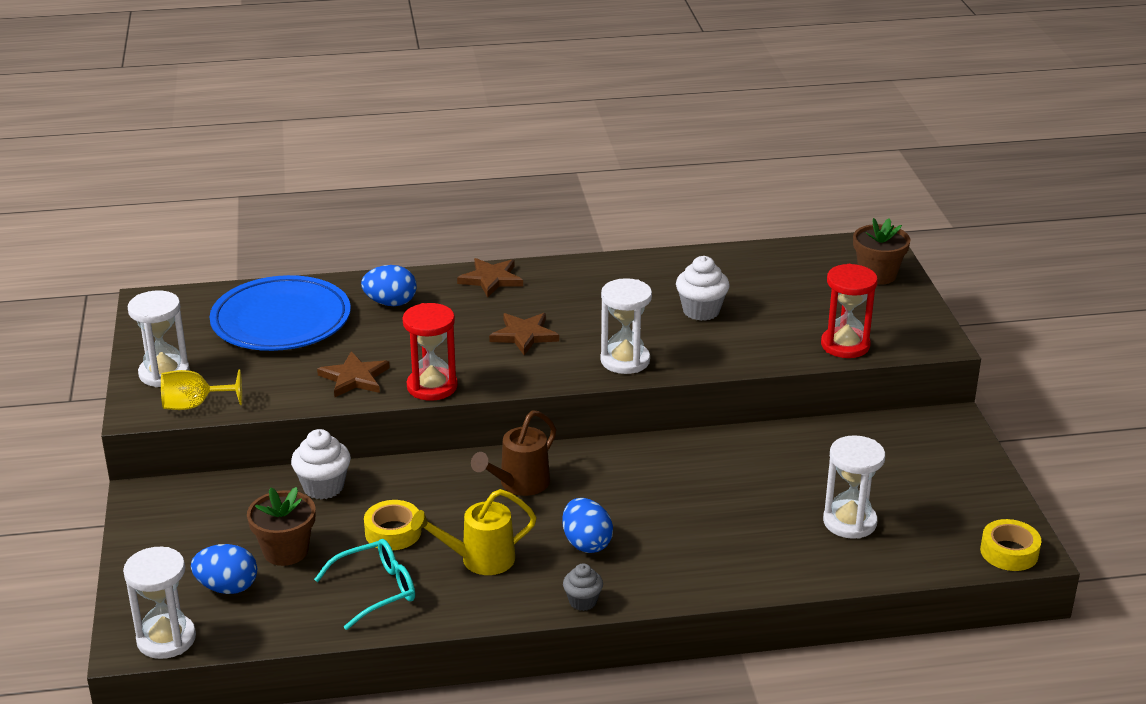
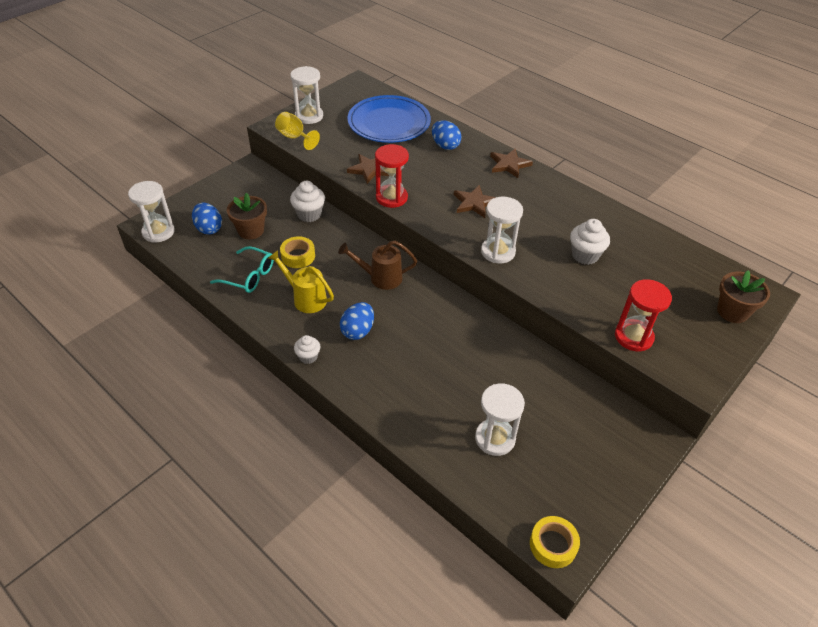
camera: 50 degrees right, 15 degrees up
grey cupcake [563,563,603,611] -> white cupcake [294,335,320,364]

